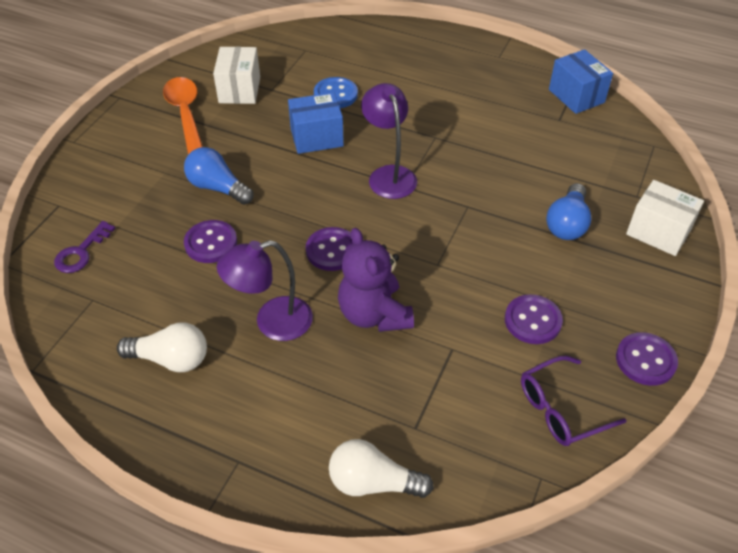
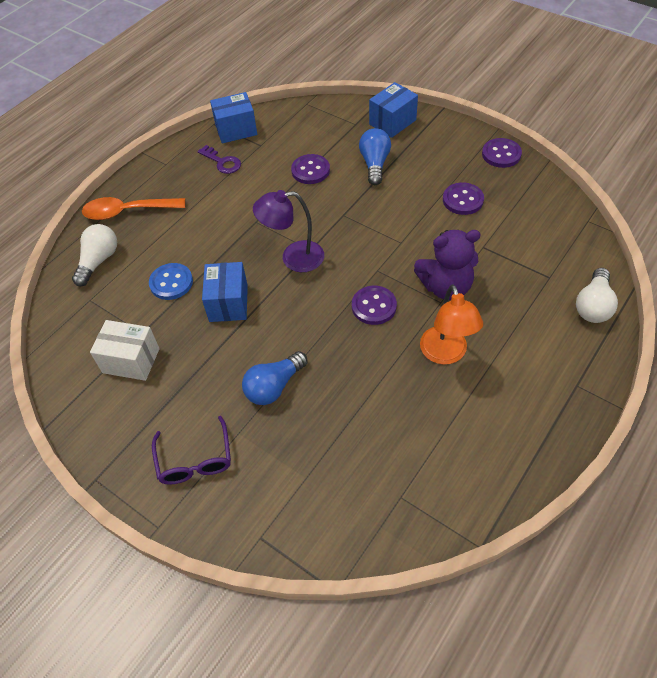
camera: 75 degrees left, 5 degrees up
purple key [54,221,116,273] -> purple key moved to [198,145,241,174]
white light bulb [117,322,207,372] -> white light bulb moved to [72,224,117,287]
orange spoon [163,77,203,155] -> orange spoon moved to [82,197,185,220]
purple button [184,220,237,263] -> purple button moved to [291,154,330,184]
purple lamp [217,240,313,341] -> orange lamp [420,285,483,364]
purple glasses [521,356,627,446] -> purple glasses moved to [152,416,231,485]
blue light bulb [546,183,592,240] -> blue light bulb turned 120 degrees counterclockwise [359,128,391,185]
white box [626,180,704,256] -> blue box [369,82,418,138]

